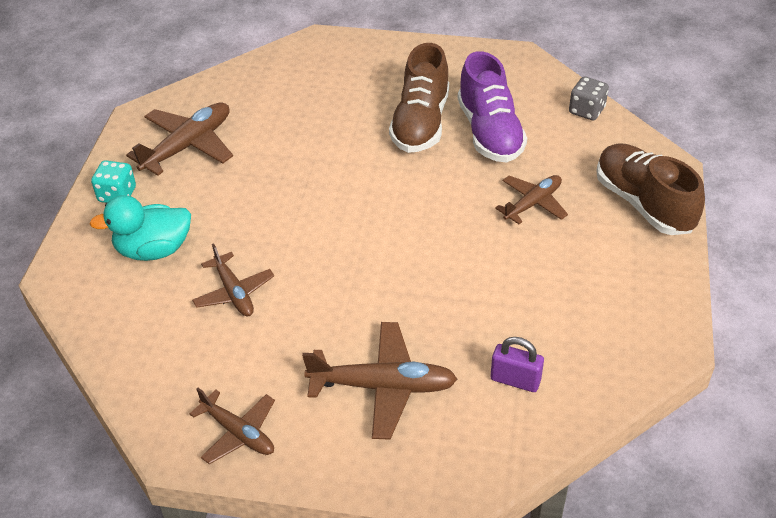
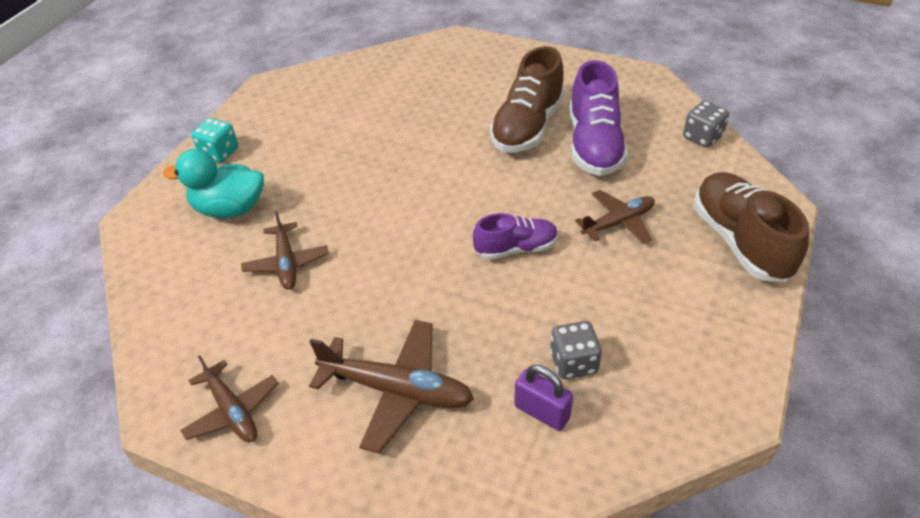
camera: 15 degrees right, 0 degrees up
brown plane [126,102,233,176] -> none
none -> purple shoe [473,213,558,260]
none -> grey dice [550,321,602,379]

